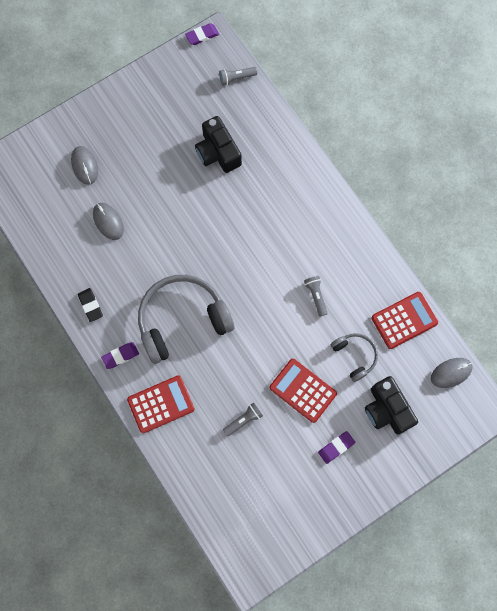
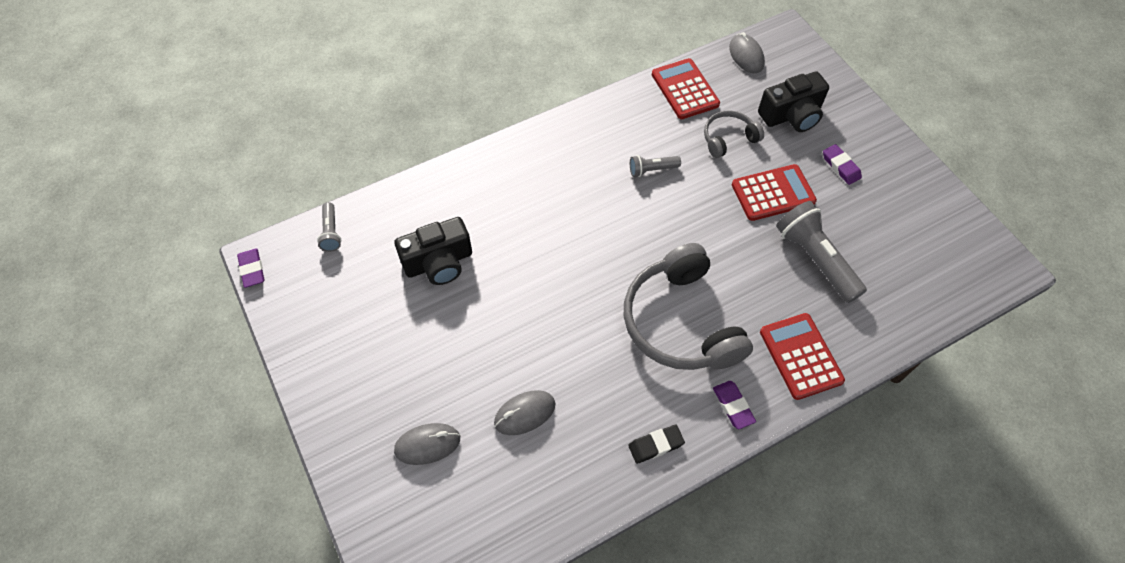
camera: 85 degrees left, 15 degrees down
grey flashlight [223,402,263,436] -> grey flashlight [776,201,867,303], size x1.95
red calculator [270,359,337,423] -> red calculator turned 150 degrees counterclockwise [732,164,817,221]

